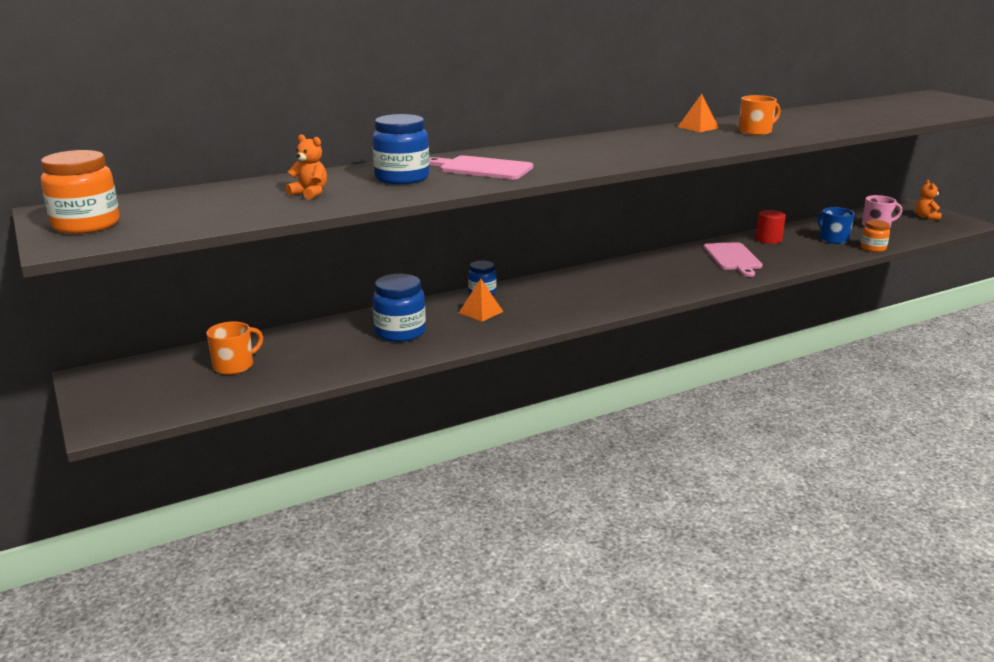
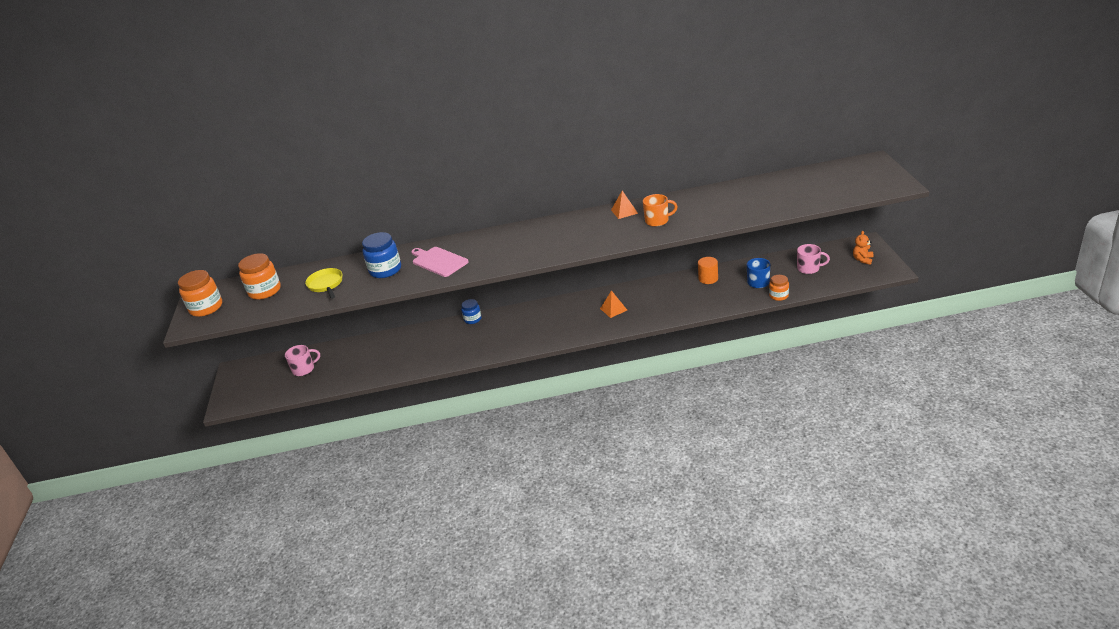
camera: 25 degrees right, 10 degrees up
orange mug [206,322,263,375] -> pink mug [285,345,320,376]
orange teddy bear [286,134,327,200] -> yellow pan [305,268,342,299]
blue jar [372,274,426,342] -> none
orange pyramid [459,279,503,322] -> orange pyramid moved to [600,290,627,318]
pink cutting board [703,242,763,277] -> none
red cylinder [756,210,786,244] -> orange cylinder [698,257,718,284]
none -> orange jar [238,253,281,300]

